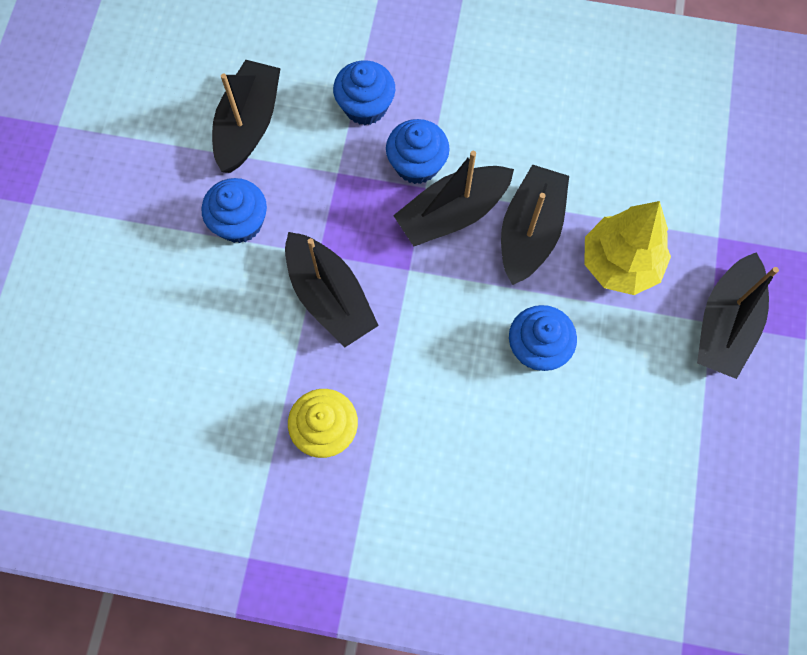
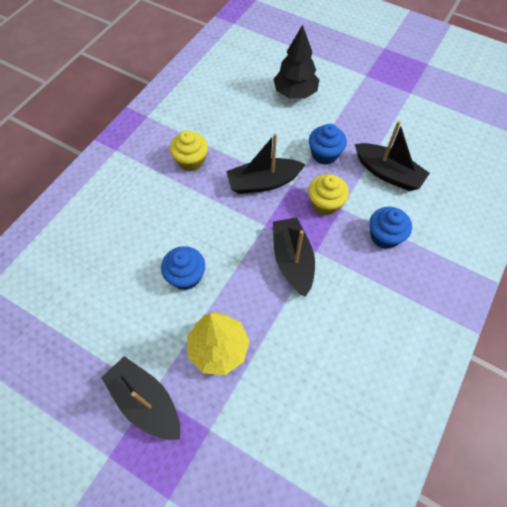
camera: 110 degrees right, 10 degrees down
blue cupcake [386,119,450,184] -> none
black boat [501,164,569,285] -> none
none -> black tree [273,25,319,99]
none -> yellow cupcake [308,174,349,215]

